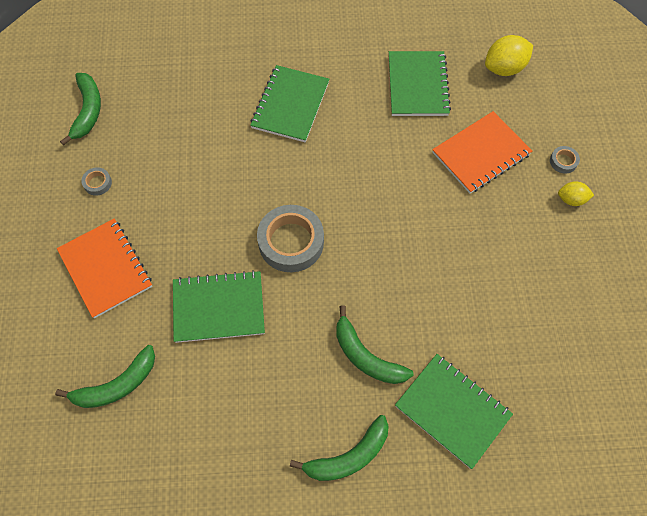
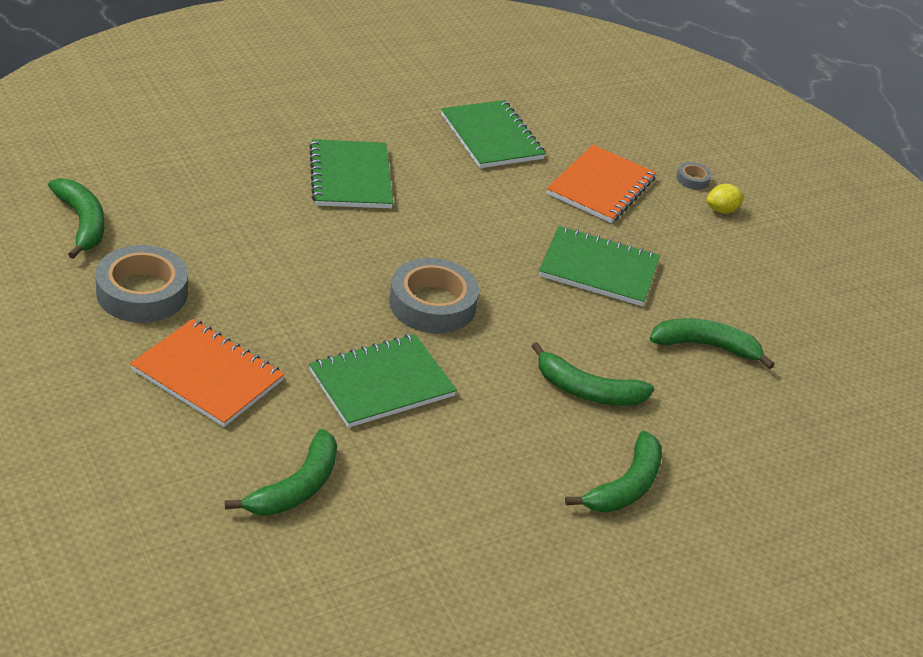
camera: 30 degrees left, 25 degrees down
grey tape [81,167,112,196] -> grey tape [95,245,188,323], size x2.27
green notebook [395,354,513,469] -> green notebook moved to [539,226,660,306]
yellow lemon [485,35,533,76] -> none
none -> green banana [650,318,775,369]

